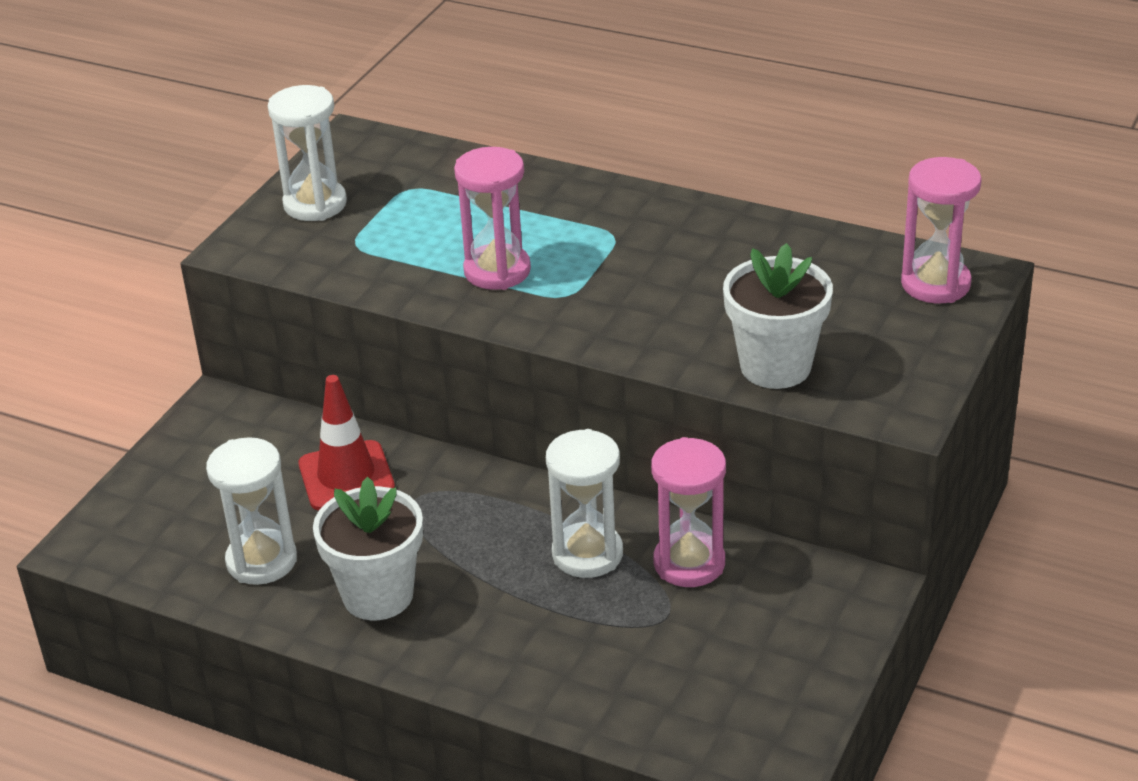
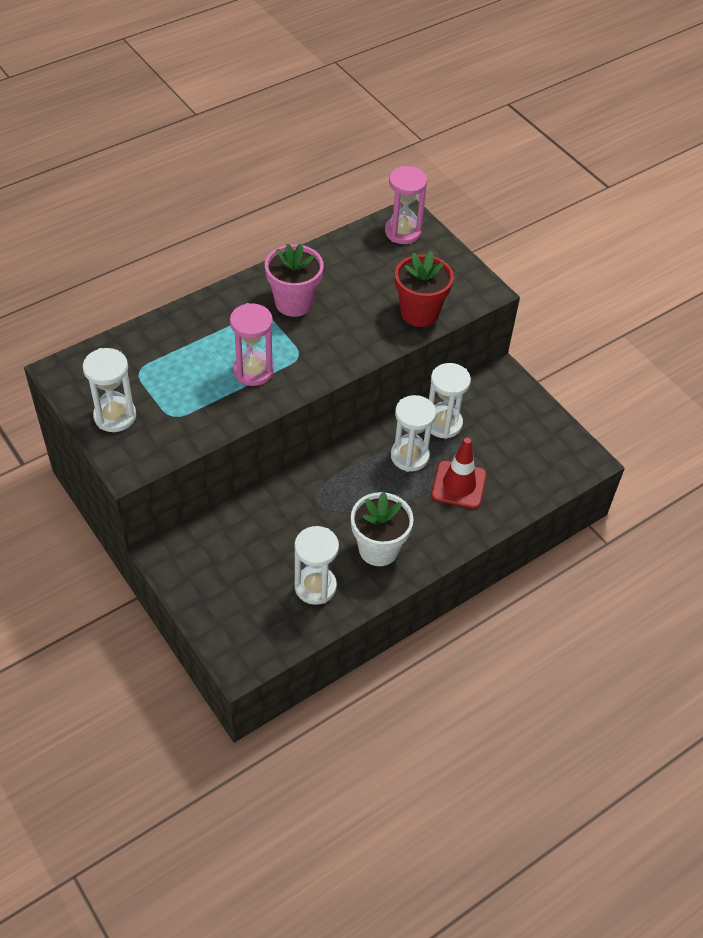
camera: 65 degrees left, 15 degrees up
red traffic cone [298,375,395,510] -> red traffic cone moved to [431,438,487,509]
pink hourglass [651,437,726,587] -> white hourglass [429,363,471,439]
white flower pot [723,243,833,389] -> red flower pot [395,251,454,327]
none -> pink flower pot [265,244,324,317]

